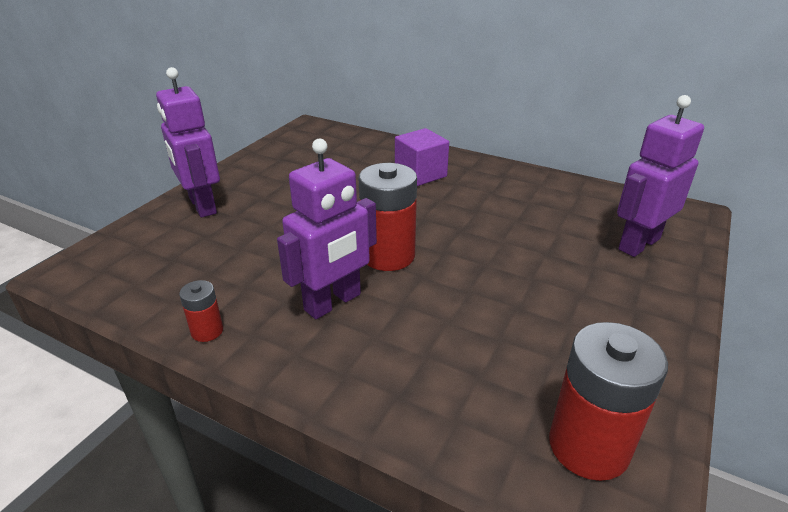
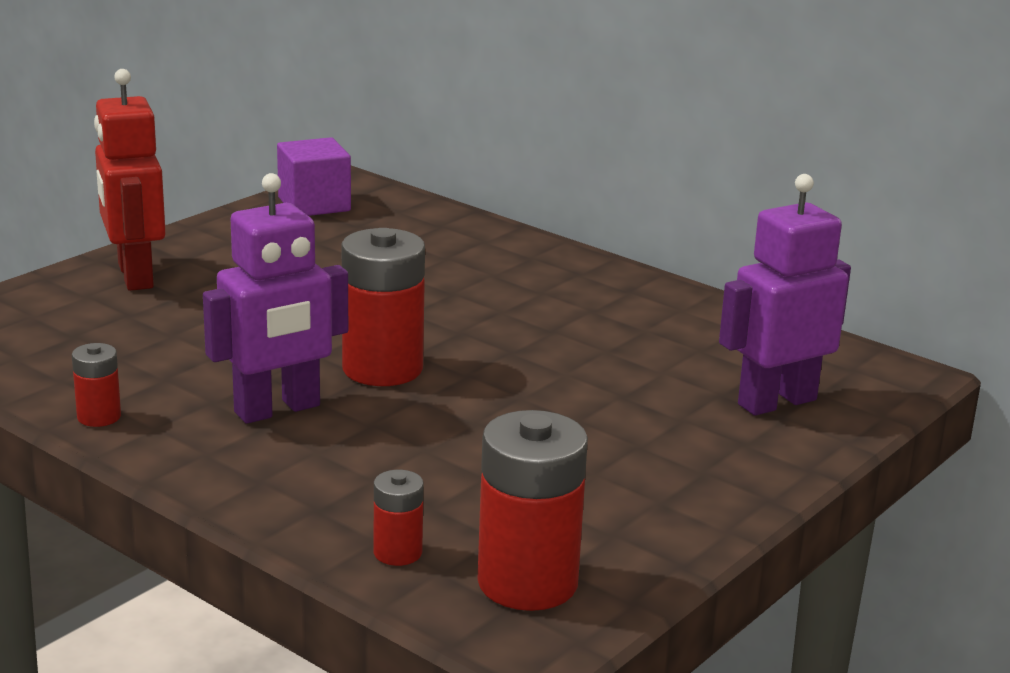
camera: 10 degrees right, 10 degrees down
purple robot [156,67,220,218] -> red robot [94,69,166,291]
purple cube [395,128,449,186] -> purple cube moved to [277,137,351,216]
none -> red battery [374,470,424,566]

